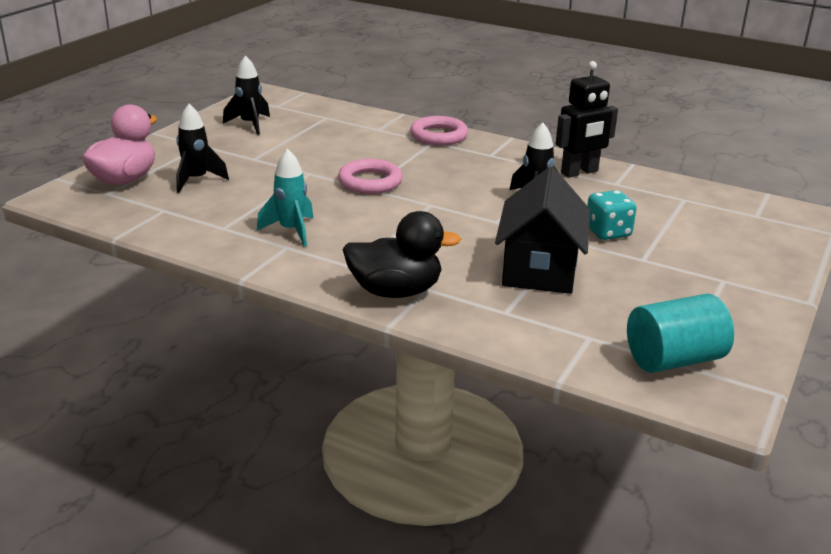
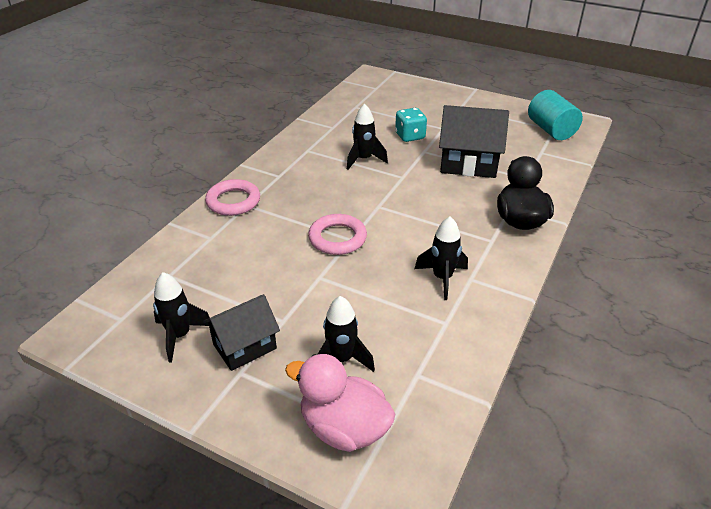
camera: 90 degrees left, 10 degrees up
turquoise rocket [257,148,313,246] -> black rocket [415,216,468,300]
black robot [556,61,618,178] -> none
none -> black house [203,294,280,371]

